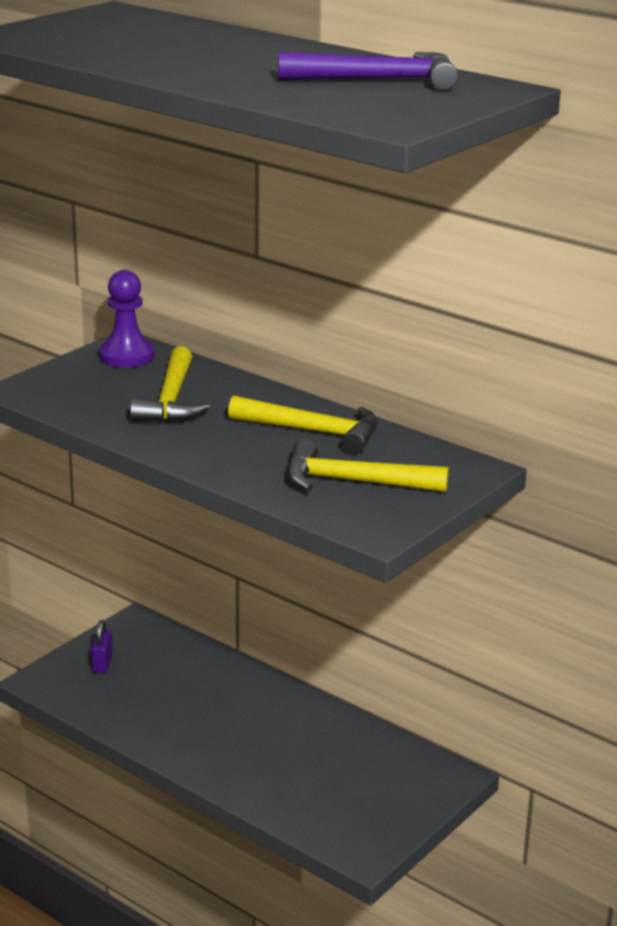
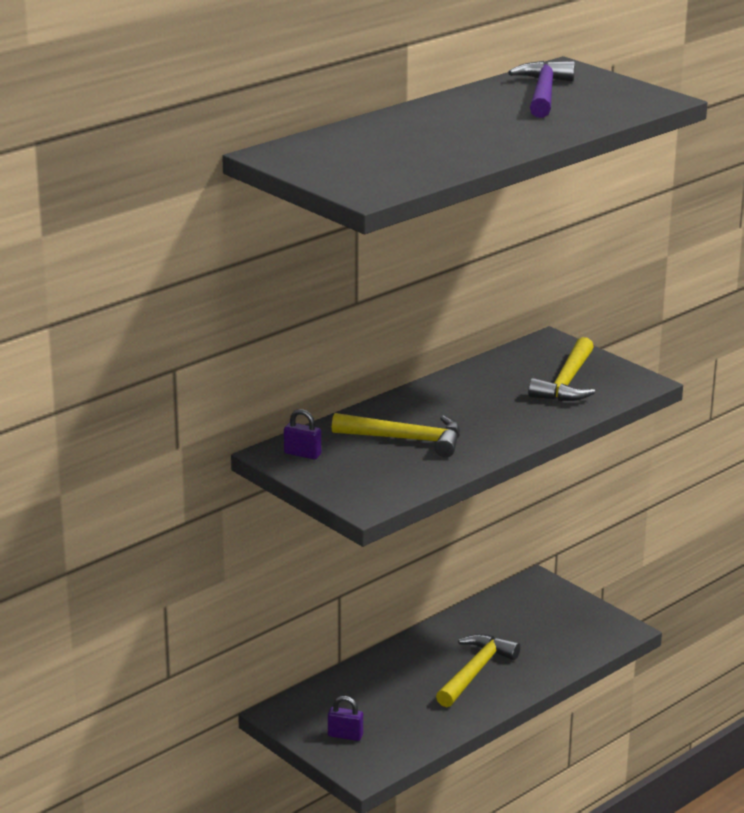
camera: 80 degrees left, 0 degrees up
purple pawn [99,270,154,367] -> purple padlock [284,409,321,459]
yellow hammer [228,396,378,454] -> yellow hammer moved to [436,634,520,707]

